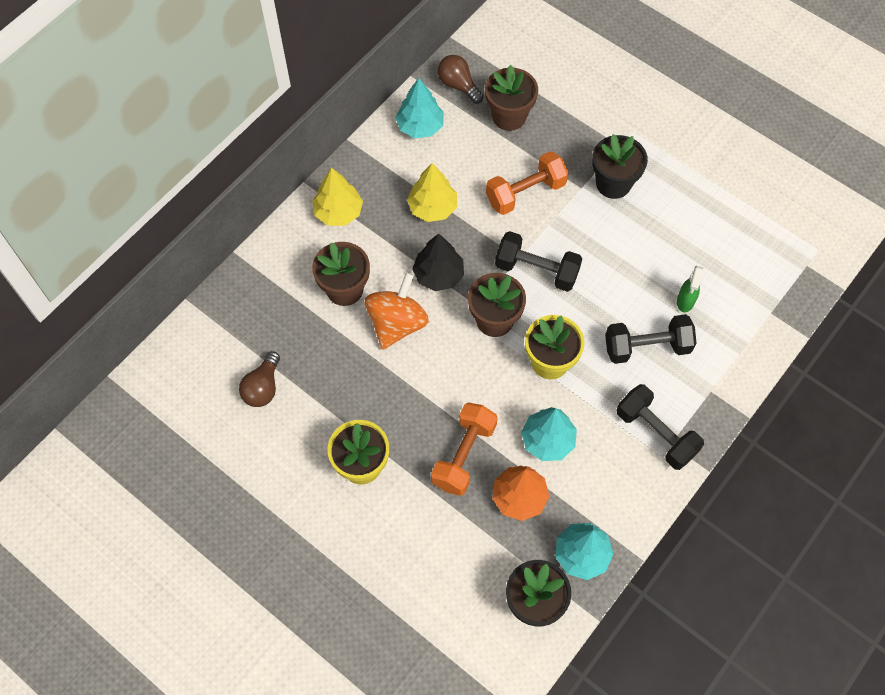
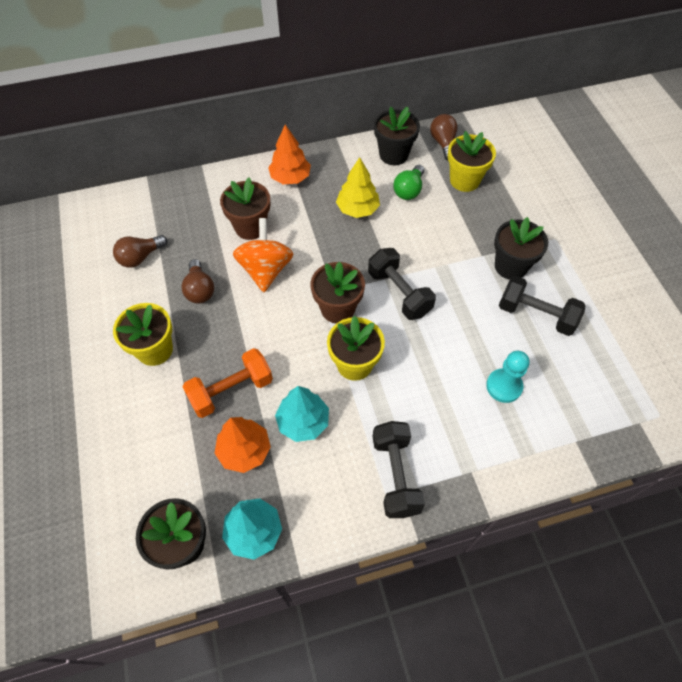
camera: 35 degrees right, 5 degrees down
yellow tree [312,167,363,226] -> orange tree [268,124,311,184]
orange spinning top [365,272,429,350] -> orange spinning top turned 60 degrees counterclockwise [233,218,293,292]
turquoise tree [395,78,444,138] -> black flower pot [374,107,420,165]
black tree [412,233,464,291] -> none
brown flower pot [485,65,538,131] -> yellow flower pot [448,131,496,192]
orange dumbbell [486,151,568,215] -> none
black dumbbell [605,314,697,364] -> black dumbbell moved to [499,276,586,336]
green spray bottle [677,266,703,312] -> turquoise pawn [486,351,530,403]
none -> brown light bulb [181,259,214,304]
none -> green light bulb [393,165,424,200]

